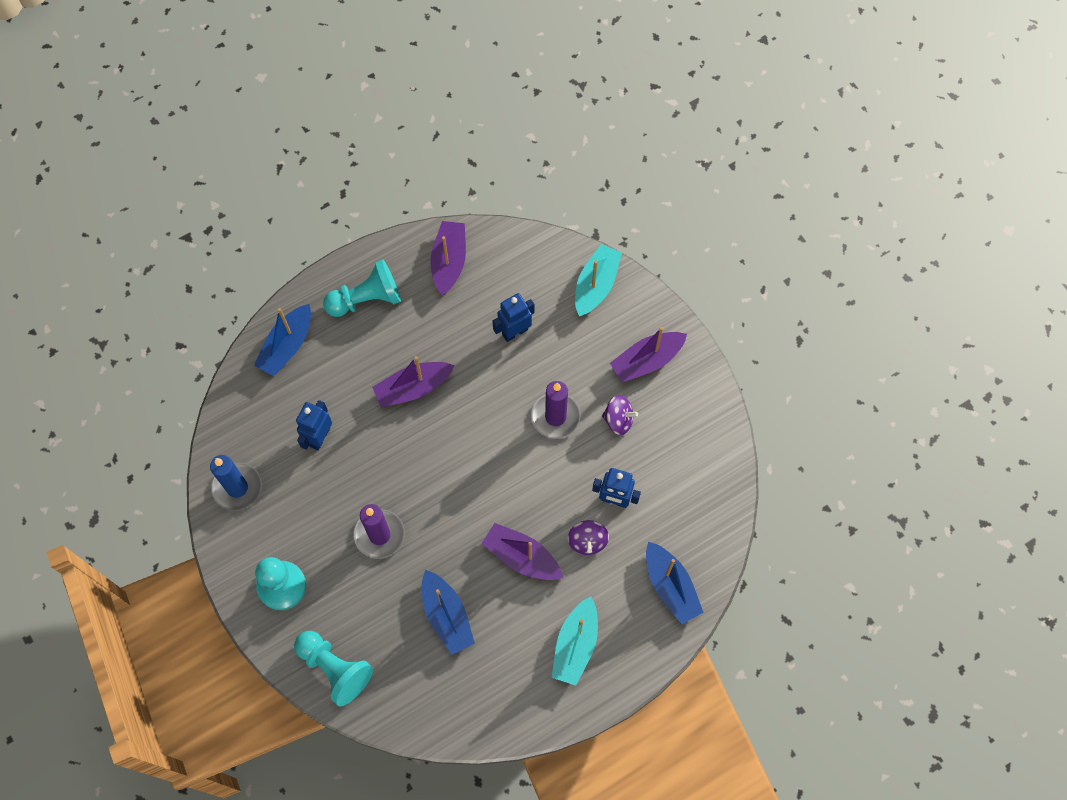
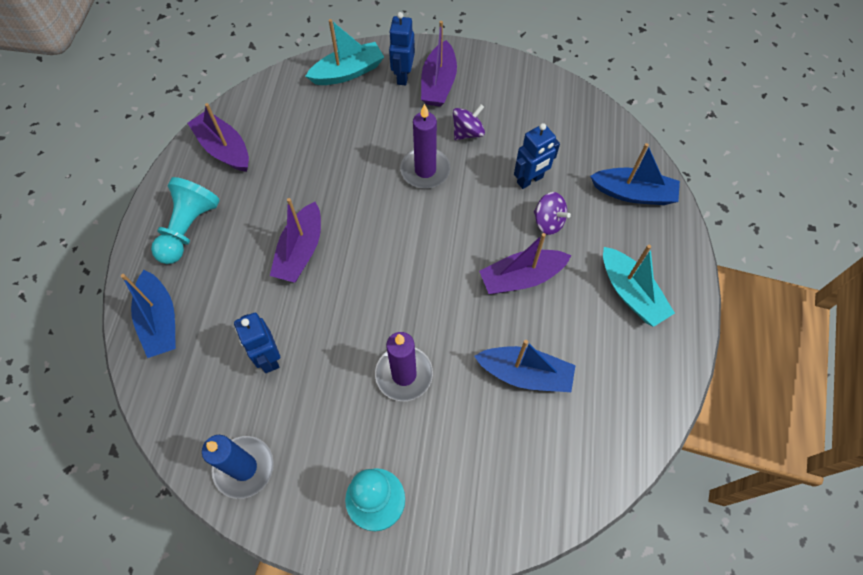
camera: 50 degrees left, 5 degrees down
turquoise pawn [294,631,373,707] -> none
blue robot [492,293,535,342] -> blue robot moved to [389,12,415,86]
turquoise boat [575,244,622,316] -> turquoise boat turned 90 degrees clockwise [306,19,384,85]

